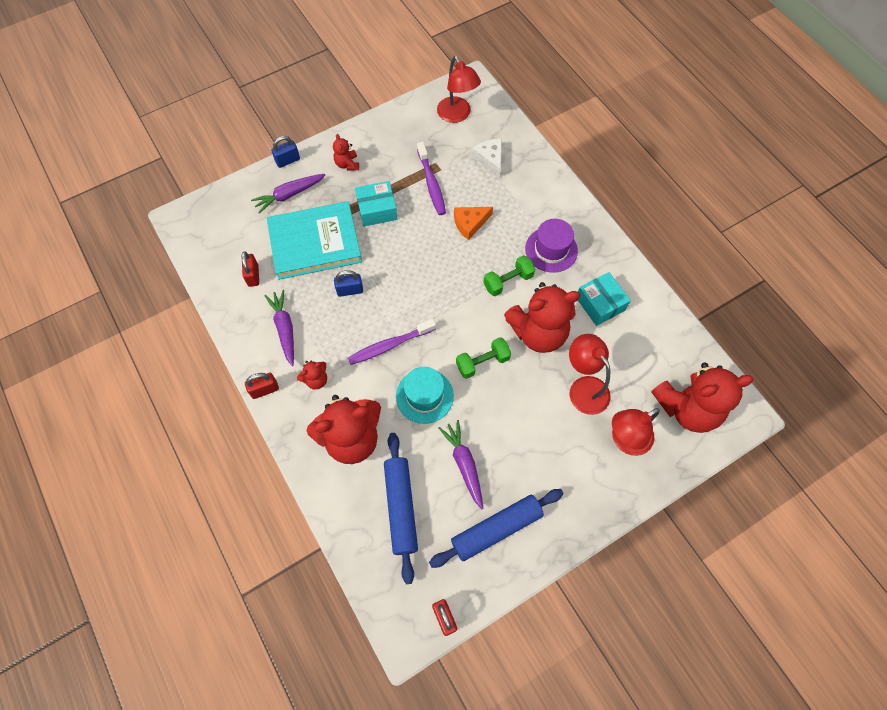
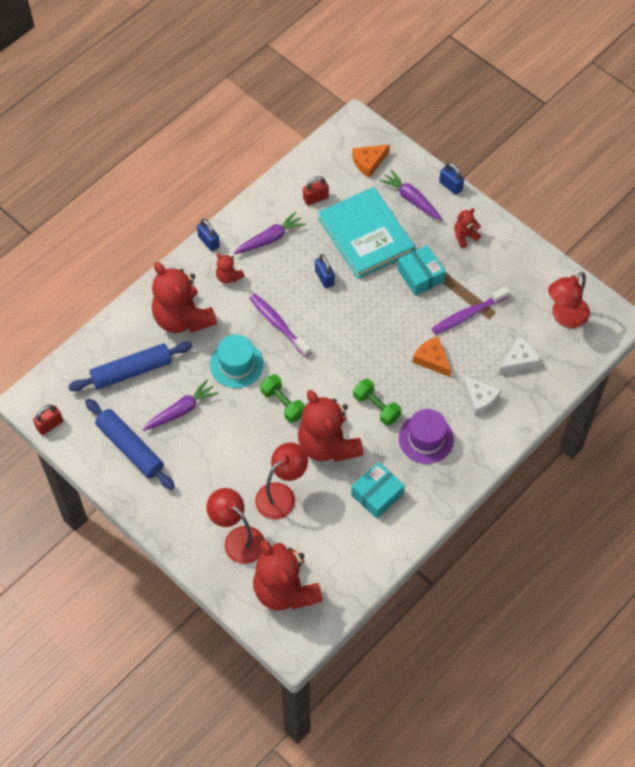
camera: 75 degrees right, 5 degrees down
red padlock [245,373,279,399] -> blue padlock [197,218,220,251]
none -> orange cheese [352,145,390,178]
none -> white cheese [462,375,501,416]

